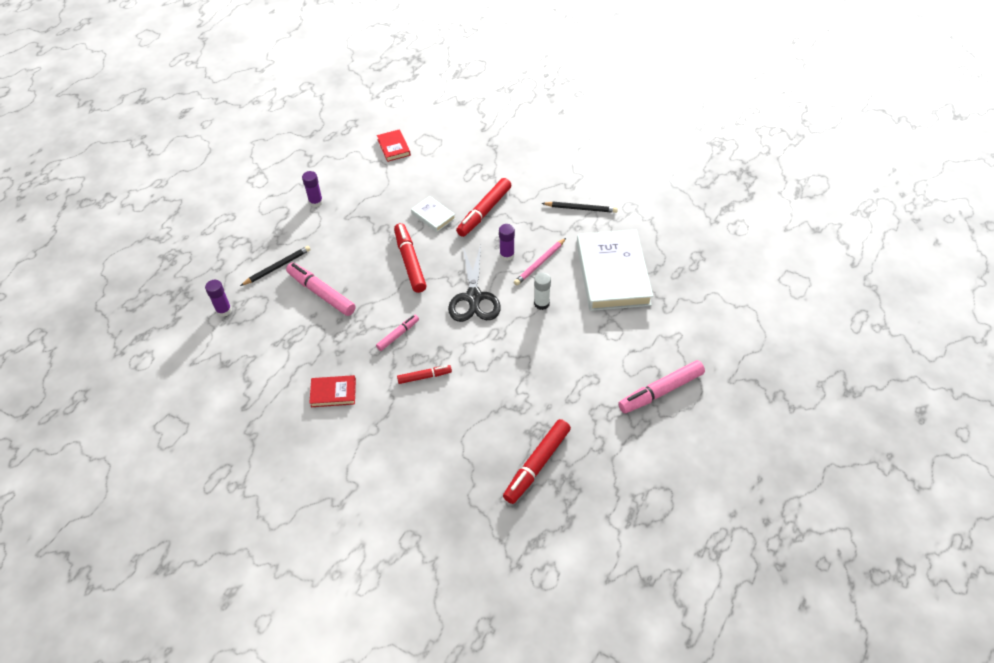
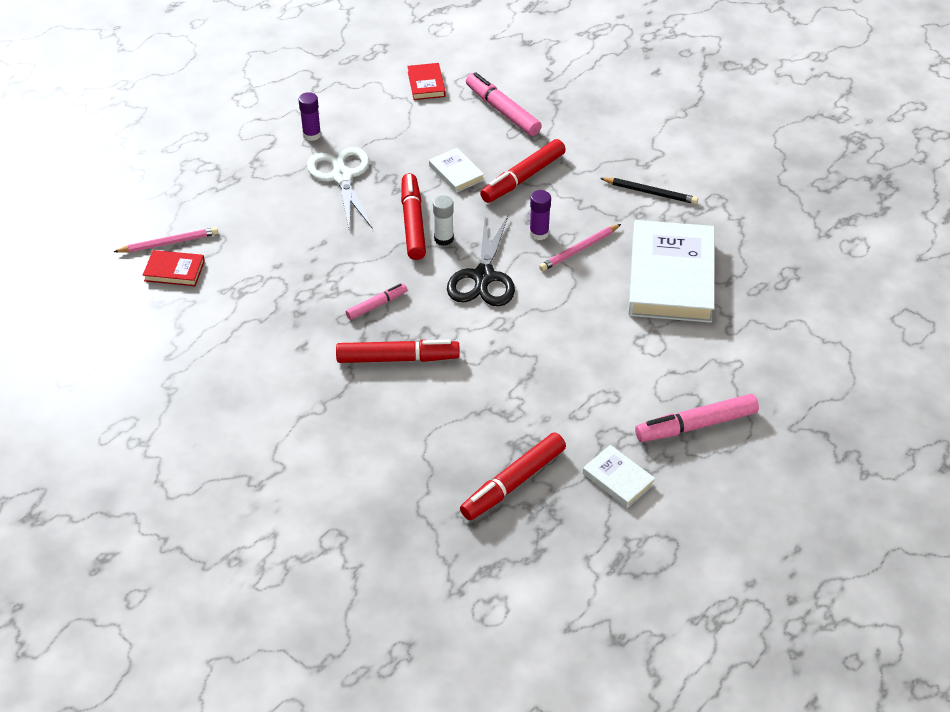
camera: 10 degrees right, 5 degrees down
purple glue stick [205,280,232,317] -> pink pencil [114,227,218,253]
black pencil [240,246,311,286] -> none
pink marker [286,263,356,316] -> pink marker moved to [466,72,542,136]
red book [309,375,356,407] -> red book moved to [143,250,205,286]
red marker [397,365,452,384] -> red marker [336,340,460,363], size x1.75
white glue stick [534,272,551,310] -> white glue stick moved to [433,195,454,246]
none -> white scissors [307,147,373,233]
none -> white book [583,445,655,508]

